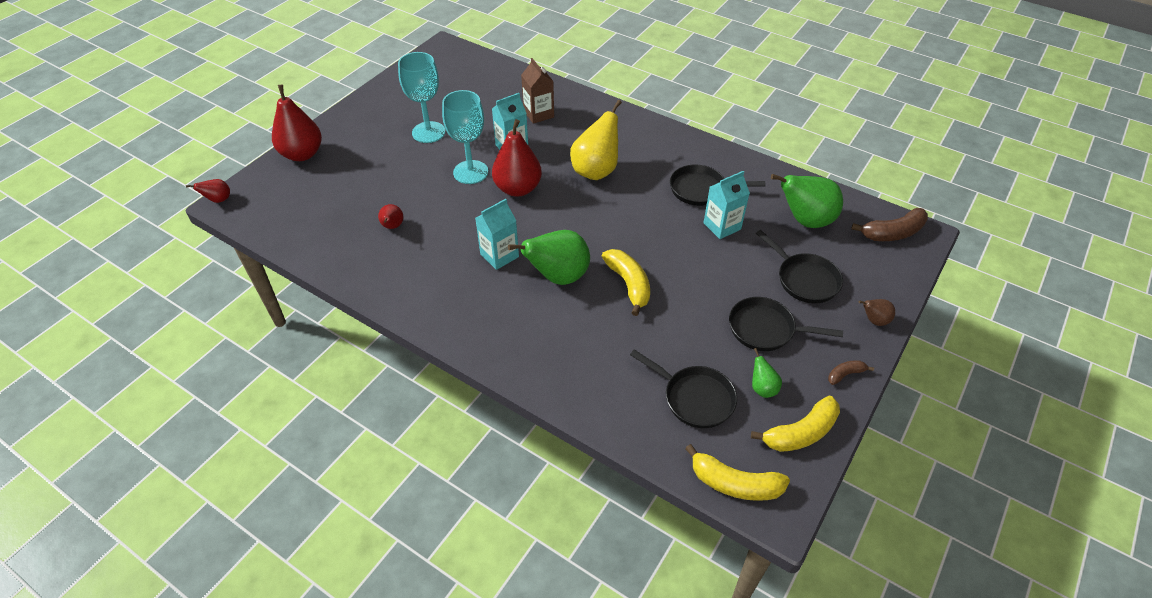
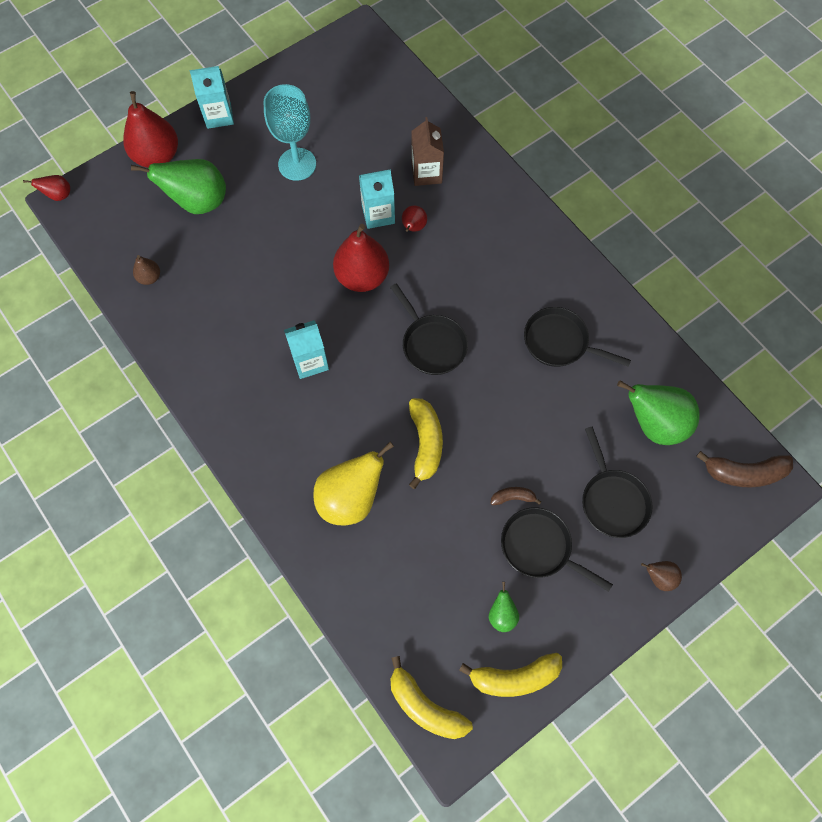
camera: 20 degrees right, 20 degrees up
red pear [378,204,403,229] -> red pear moved to [402,206,427,232]
turquoise goblet [442,90,488,184] -> none
green pear [508,230,590,285] -> green pear moved to [131,159,226,214]
yellow pear [570,100,622,180] -> yellow pear moved to [313,442,394,525]
black pan [630,349,737,428] -> black pan moved to [390,283,468,375]
turquoise carton [703,171,750,239] -> turquoise carton moved to [190,66,234,129]
brown banana [828,360,874,385] -> brown banana moved to [491,487,541,505]
none -> brown pear [133,255,160,285]

